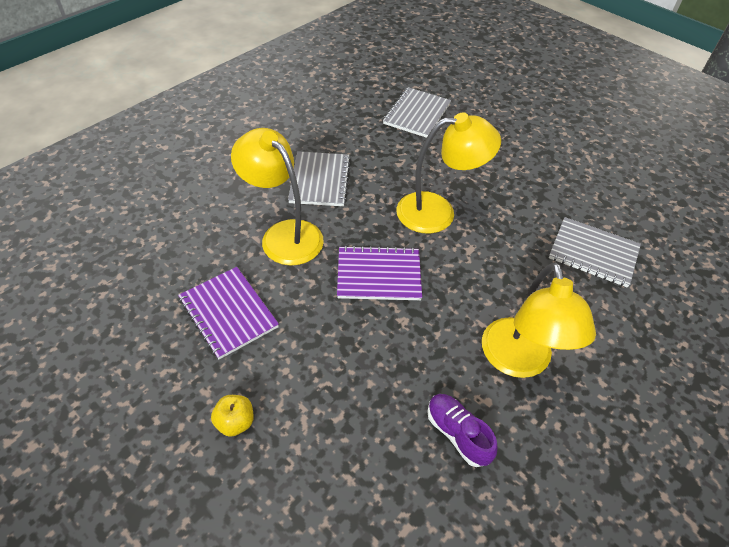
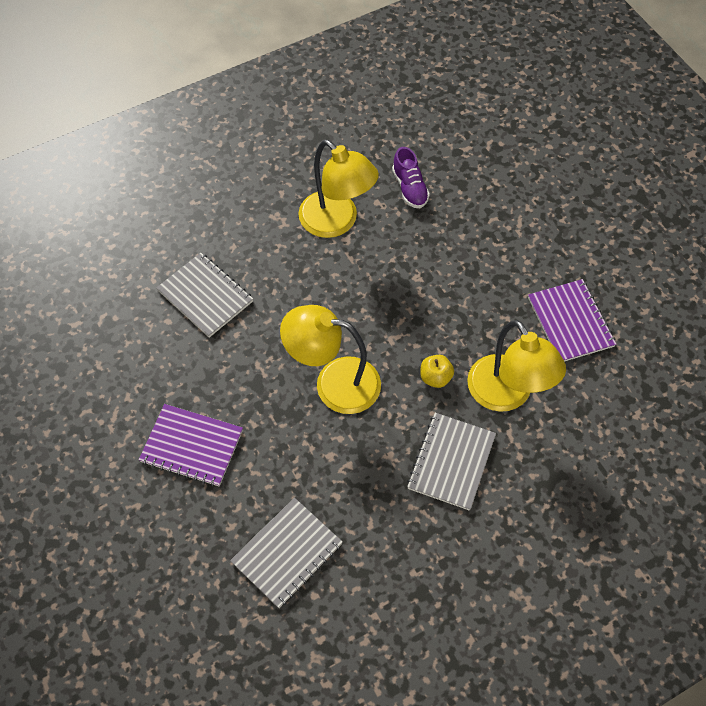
camera: 160 degrees left, 10 degrees up
yellow apple [211,395,254,437] -> yellow apple moved to [420,355,454,388]
purple notebook [337,245,422,300] -> purple notebook moved to [139,404,243,486]
yellow lamp [482,262,596,378] -> yellow lamp turned 120 degrees clockwise [298,140,379,238]

